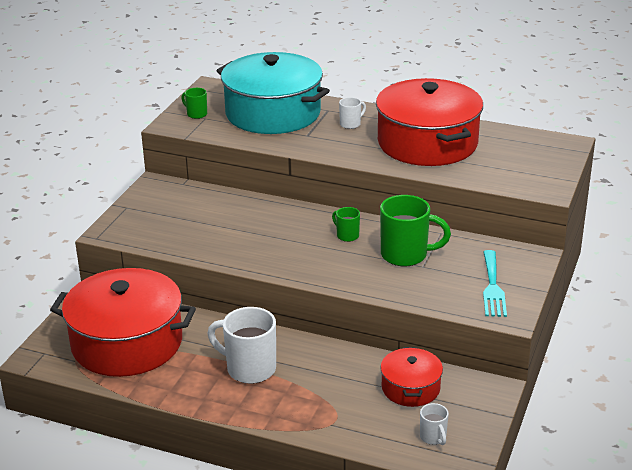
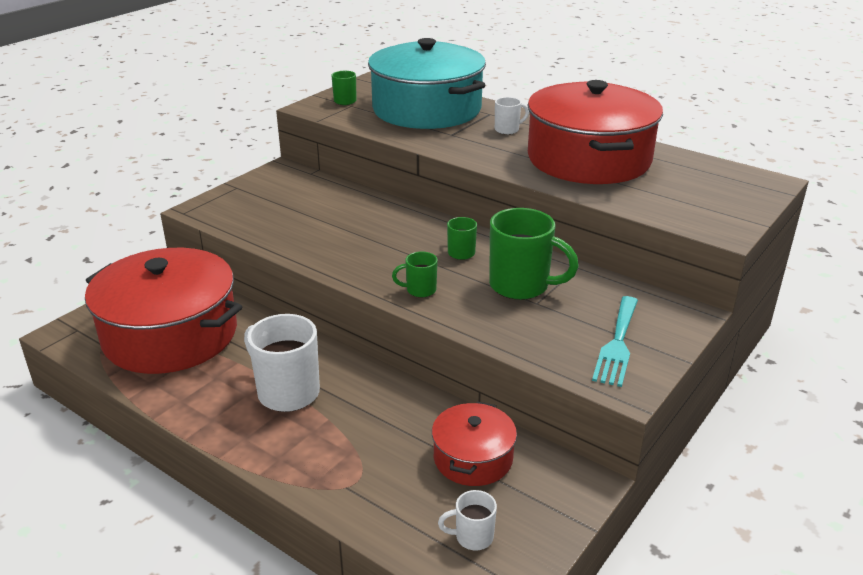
camera: 15 degrees right, 0 degrees up
white mug [420,403,449,445] -> white mug turned 90 degrees clockwise [438,490,497,550]
none -> green mug [392,251,438,298]

